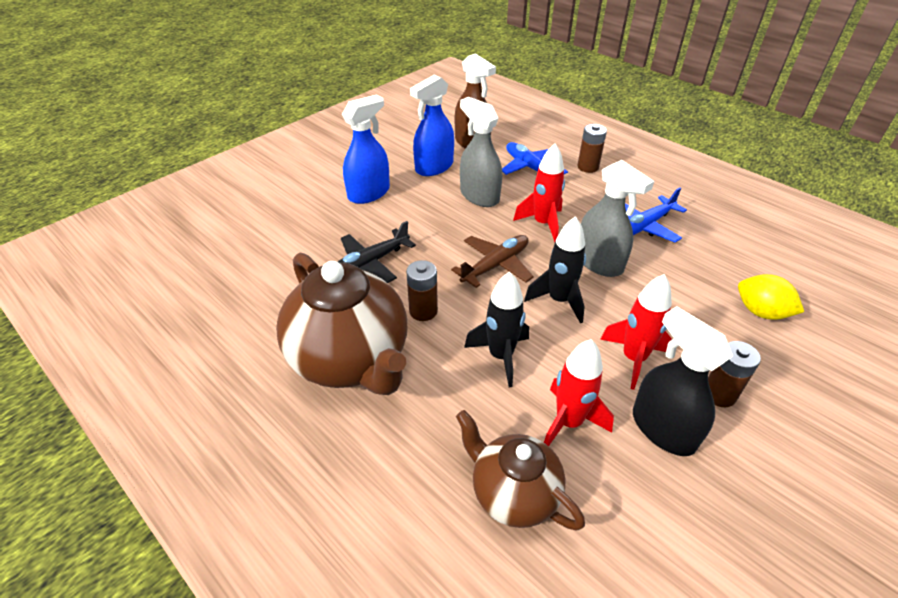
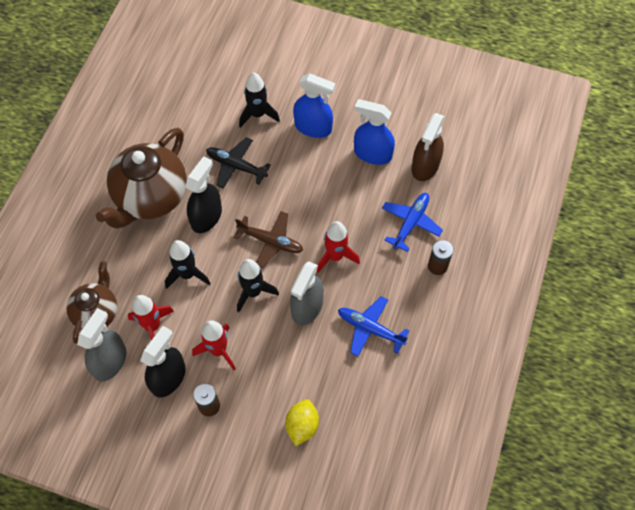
camera: 65 degrees right, 20 degrees up
brown battery [406,260,438,321] -> black spray bottle [185,156,222,233]
grey spray bottle [460,97,502,207] -> grey spray bottle moved to [77,308,127,381]
none -> black rocket [239,72,280,128]

